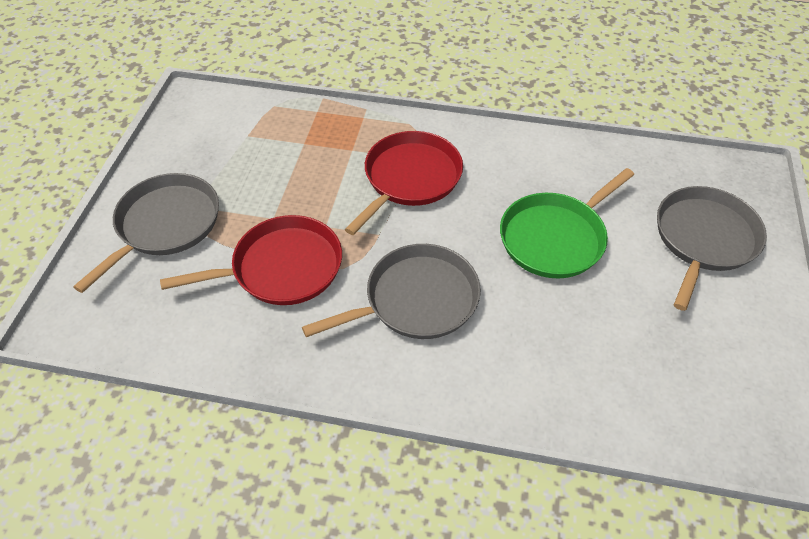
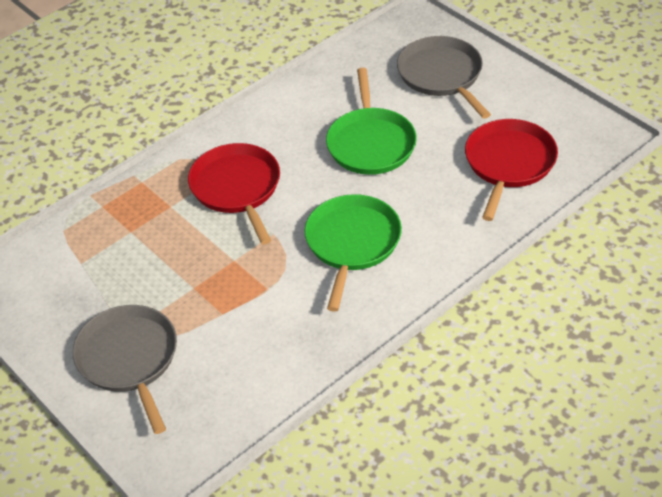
camera: 50 degrees left, 5 degrees down
red pan [160,215,342,305] -> red pan moved to [465,119,558,221]
grey pan [302,244,481,339] -> green pan [304,194,402,312]

